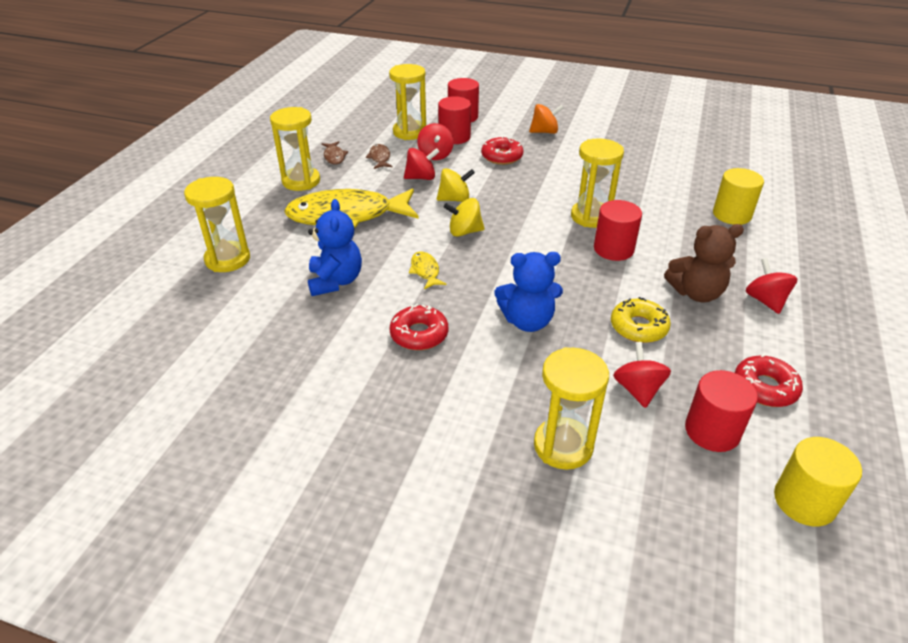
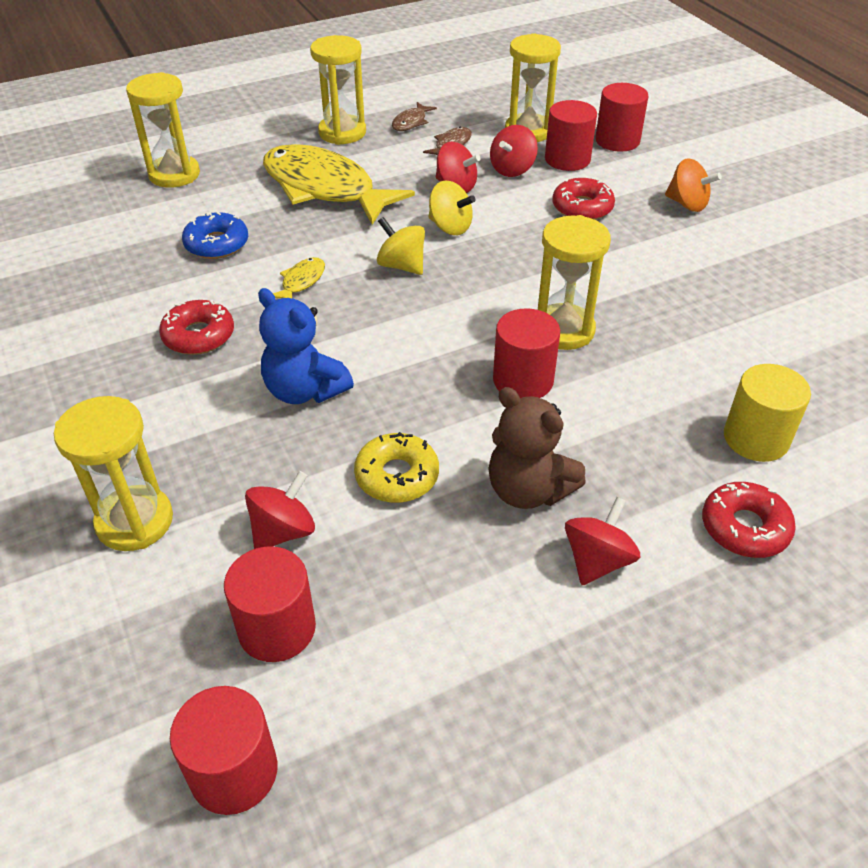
camera: 45 degrees right, 5 degrees up
blue teddy bear [308,199,362,296] -> blue donut [182,211,248,259]
red donut [735,354,803,407] -> red donut moved to [702,482,796,558]
yellow cylinder [774,437,862,527] -> red cylinder [170,686,278,815]

